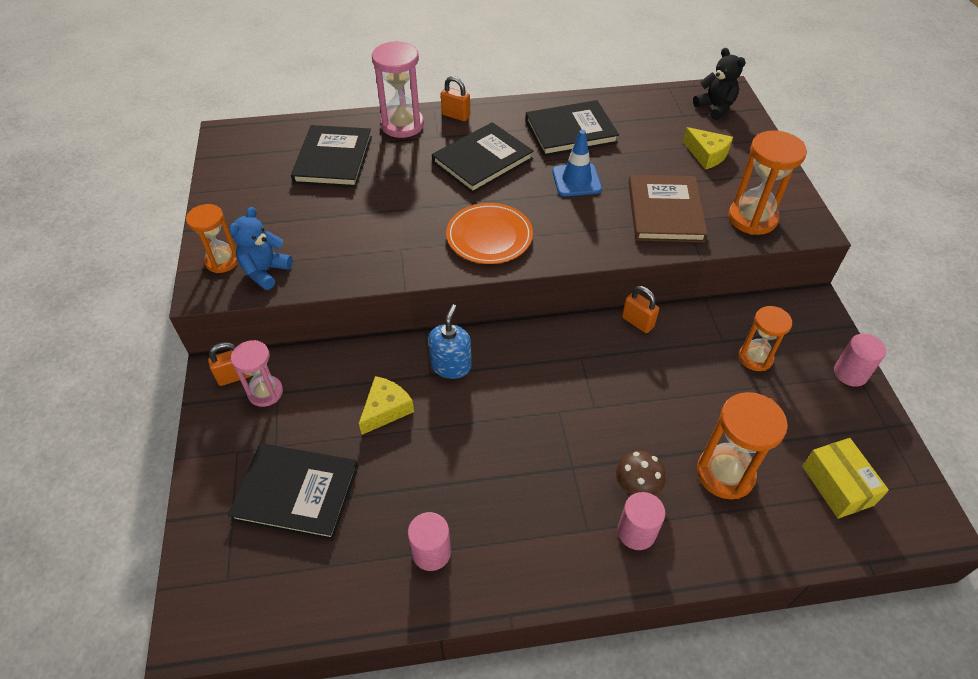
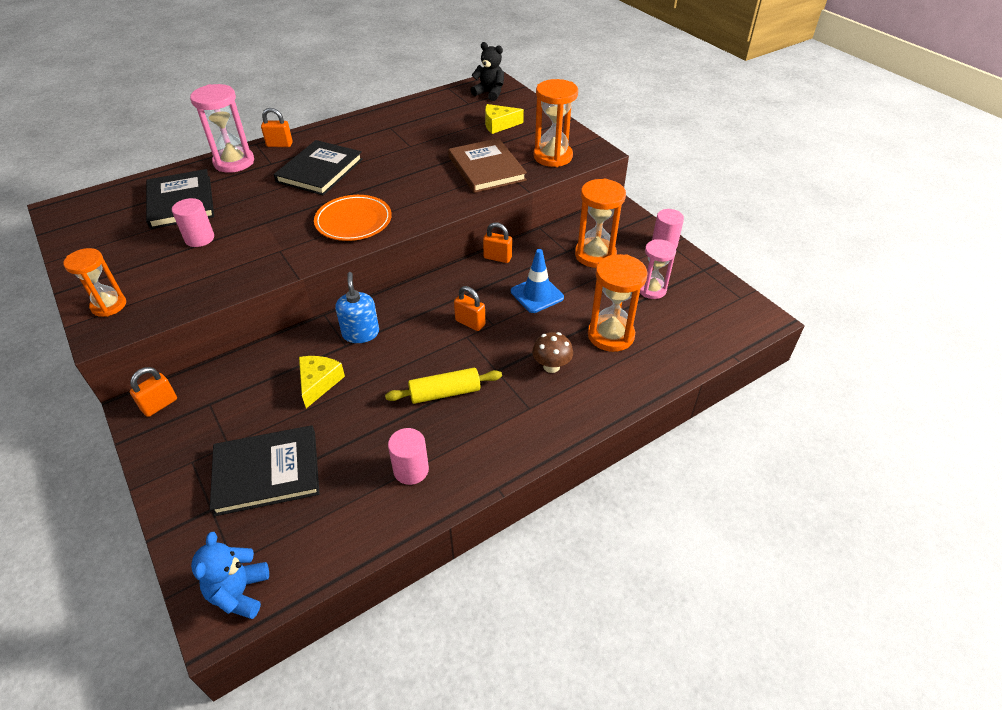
camera: 25 degrees left, 5 degrees down
blue teddy bear [229,207,293,290] -> blue teddy bear moved to [191,532,269,619]
pink hourglass [231,340,283,407] -> pink hourglass moved to [640,239,676,299]
black book [525,100,619,156] -> none
blue traffic cone [552,130,602,196] -> blue traffic cone moved to [511,249,564,313]
pink cylinder [617,492,665,550] -> pink cylinder moved to [172,198,214,247]
yellow cheese [683,127,733,170] -> yellow cheese turned 150 degrees clockwise [485,104,524,134]
orange hourglass [739,306,792,371] -> orange hourglass [575,179,626,268], size x1.52
yellow box [802,438,889,519] -> none
none -> yellow rolling pin [385,368,502,404]
none -> orange padlock [454,286,485,331]

